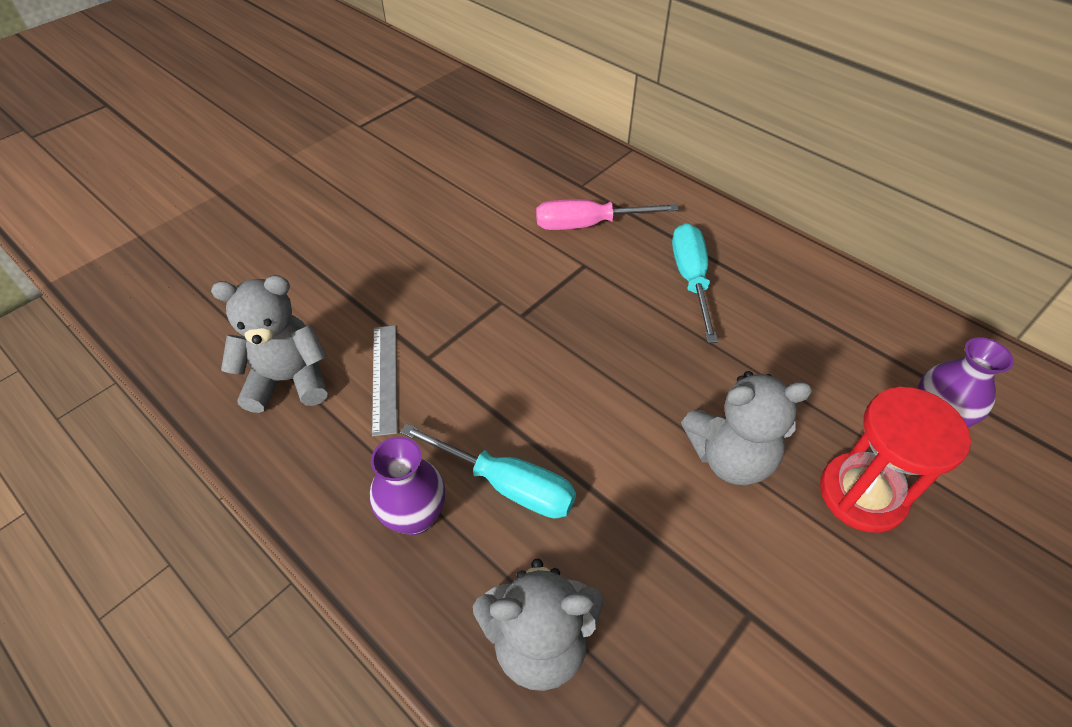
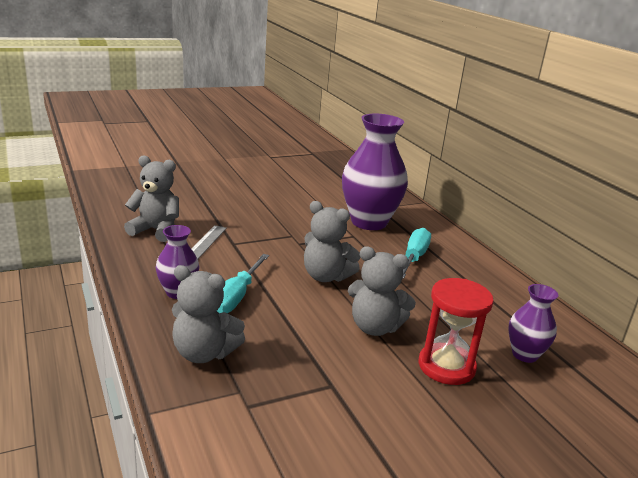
camera: 20 degrees right, 25 degrees down
turquoise screwdriver [400,423,576,519] -> turquoise screwdriver turned 60 degrees clockwise [217,254,269,314]
pink screwdriver [536,199,679,230] -> purple vase [342,114,408,230]
none -> grey teddy bear [304,201,360,282]

